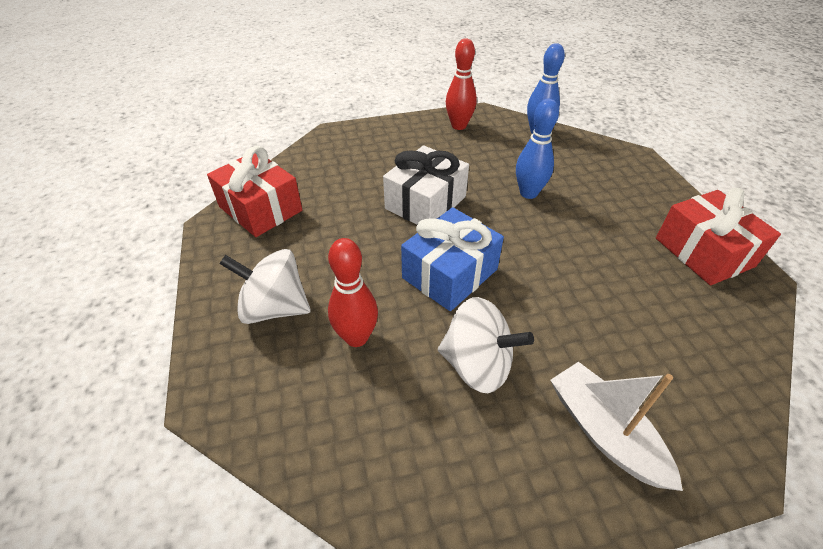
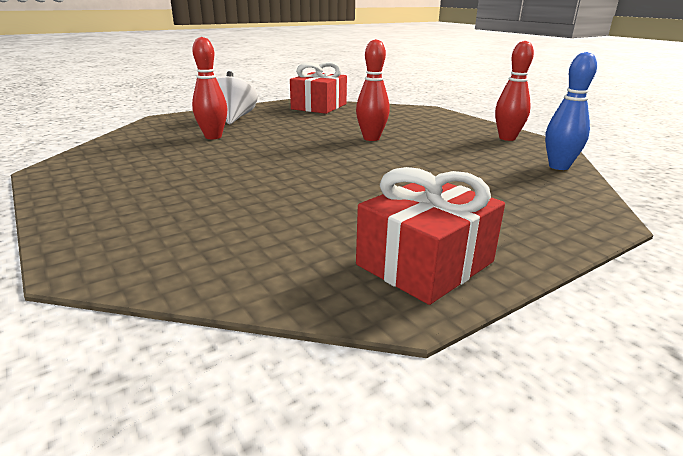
camera: 70 degrees right, 20 degrees down
white gift [383,145,469,225] -> red bowling pin [356,39,390,141]
blue gift [401,207,504,311] -> none
white spinning top [438,297,534,393] -> none
blue bowling pin [516,99,559,199] -> none
white boat [550,362,683,491] -> none

